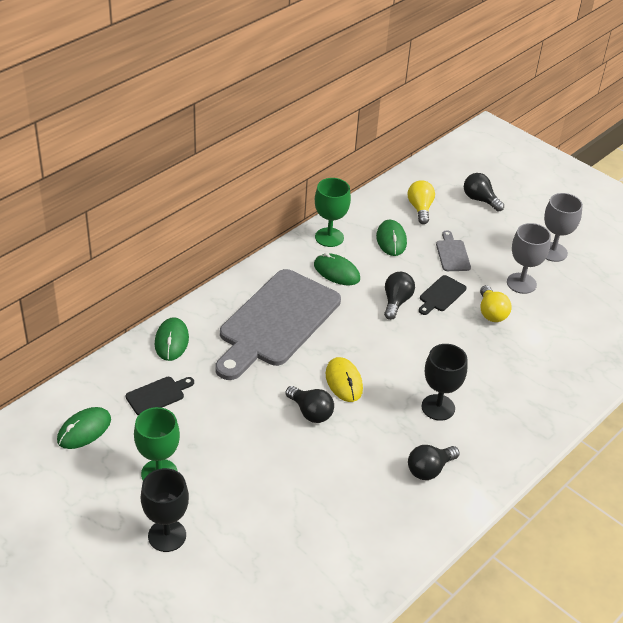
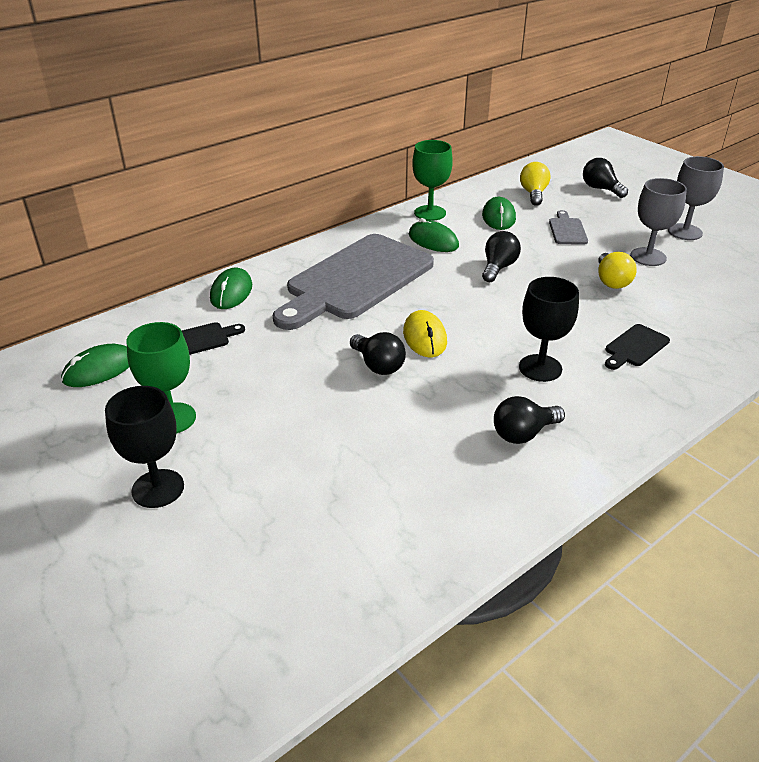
camera: 10 degrees right, 5 degrees down
black cutting board [419,275,467,315] -> black cutting board moved to [605,324,670,370]

